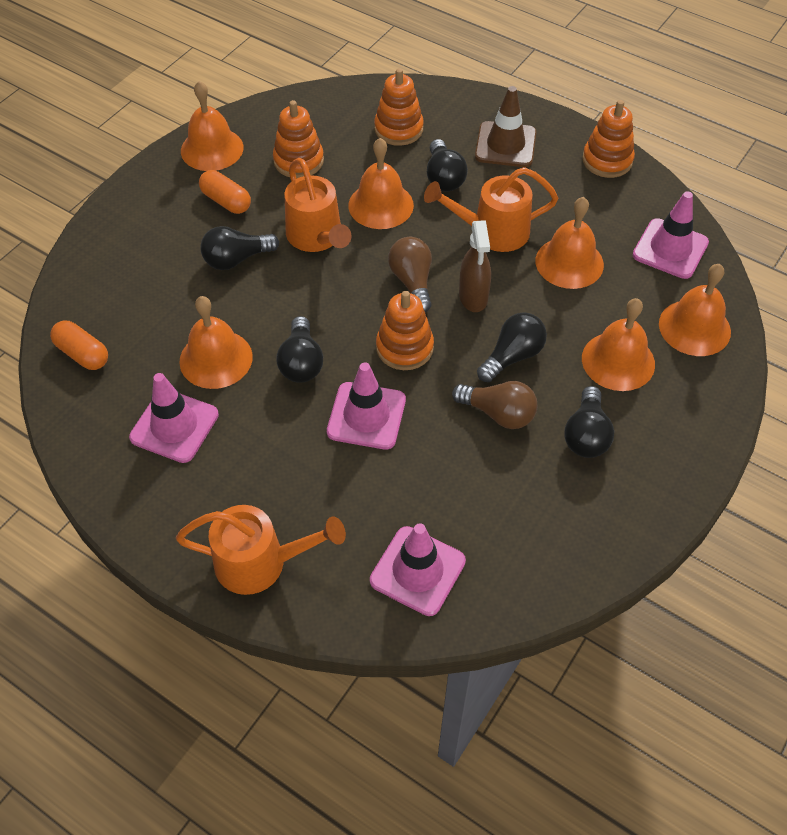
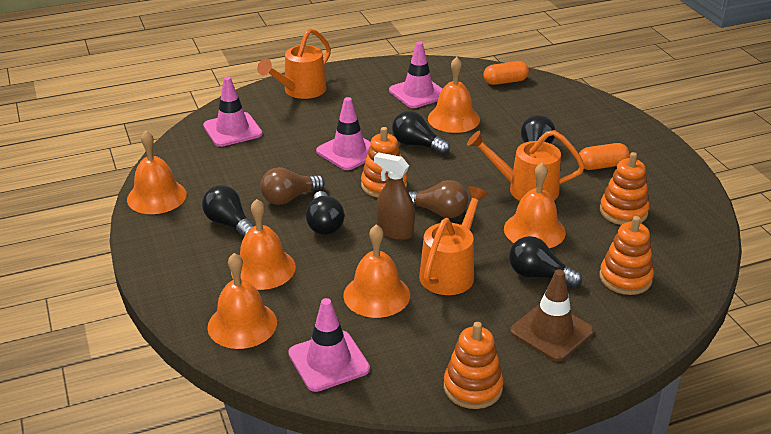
camera: 125 degrees right, 20 degrees down
orange bell [181,81,243,171] -> orange bell moved to [127,130,187,214]

